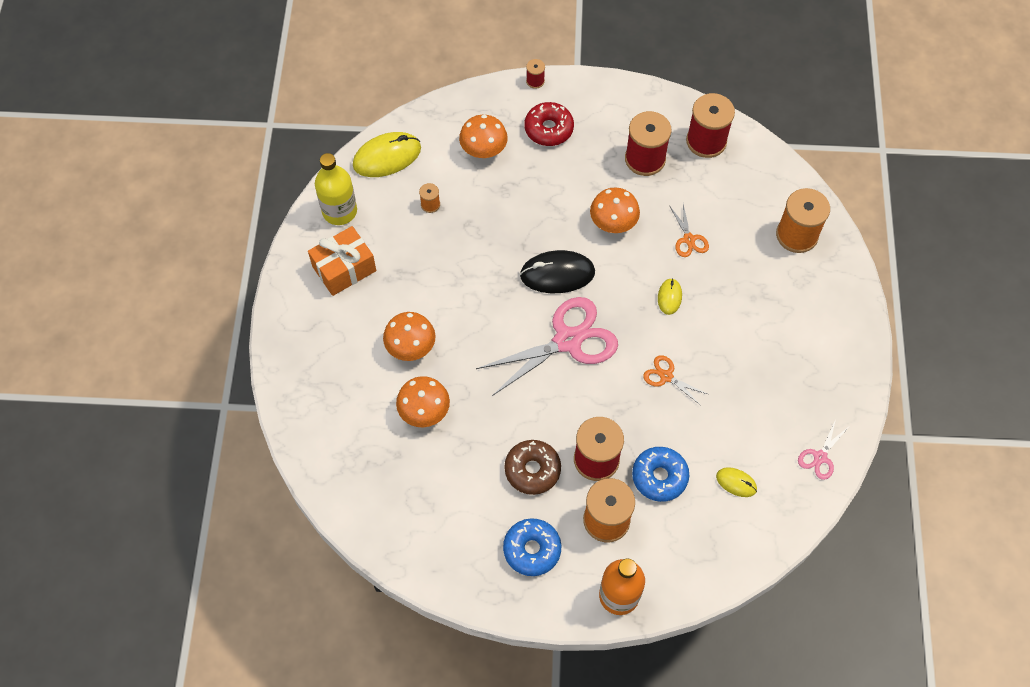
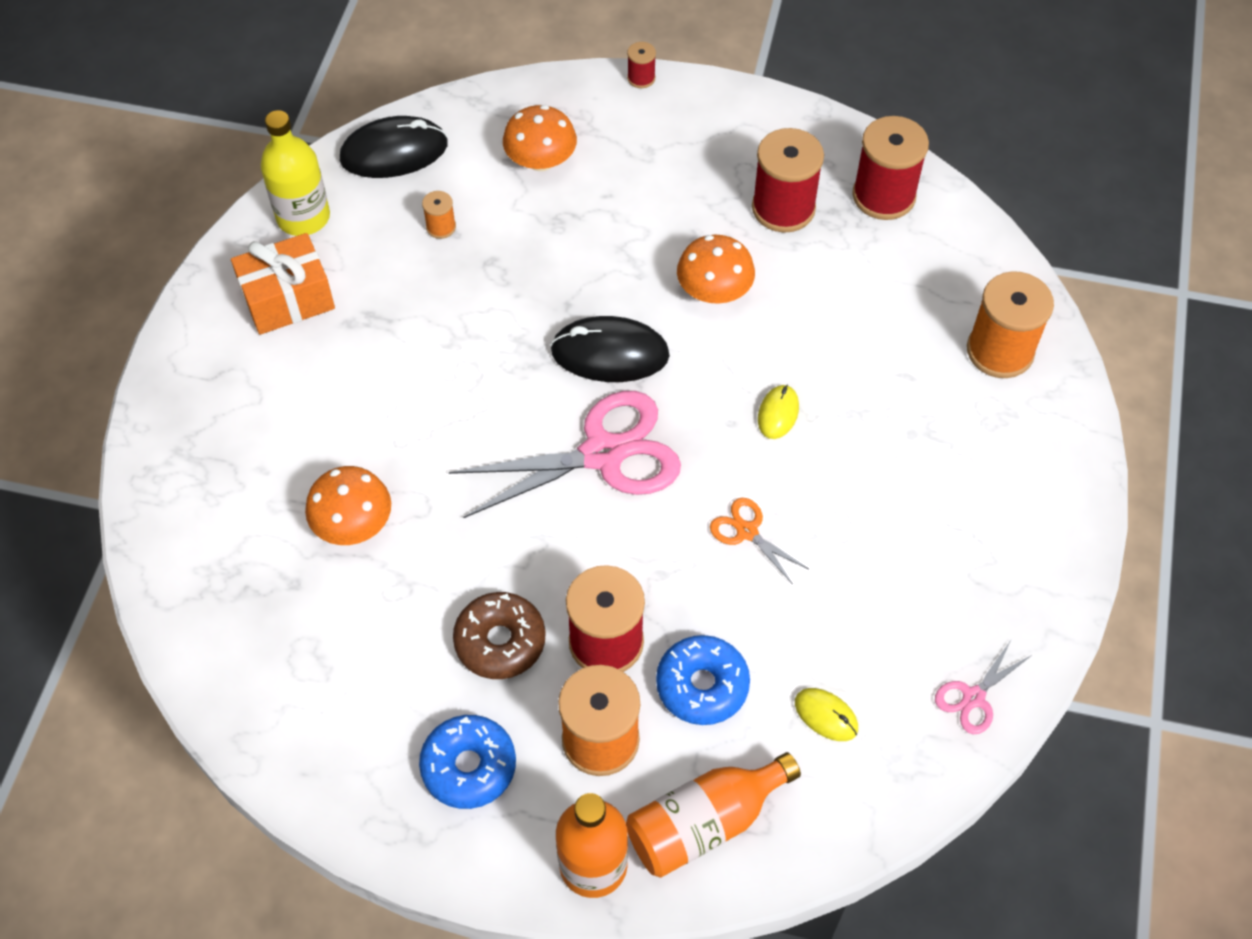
camera: 10 degrees right, 5 degrees down
yellow mouse [353,132,421,177] -> black mouse [340,116,448,178]
orange mushroom [383,312,436,361] -> none
red donut [524,102,574,146] -> none
orange scissors [669,204,709,257] -> none
none -> orange bottle [626,752,801,878]

